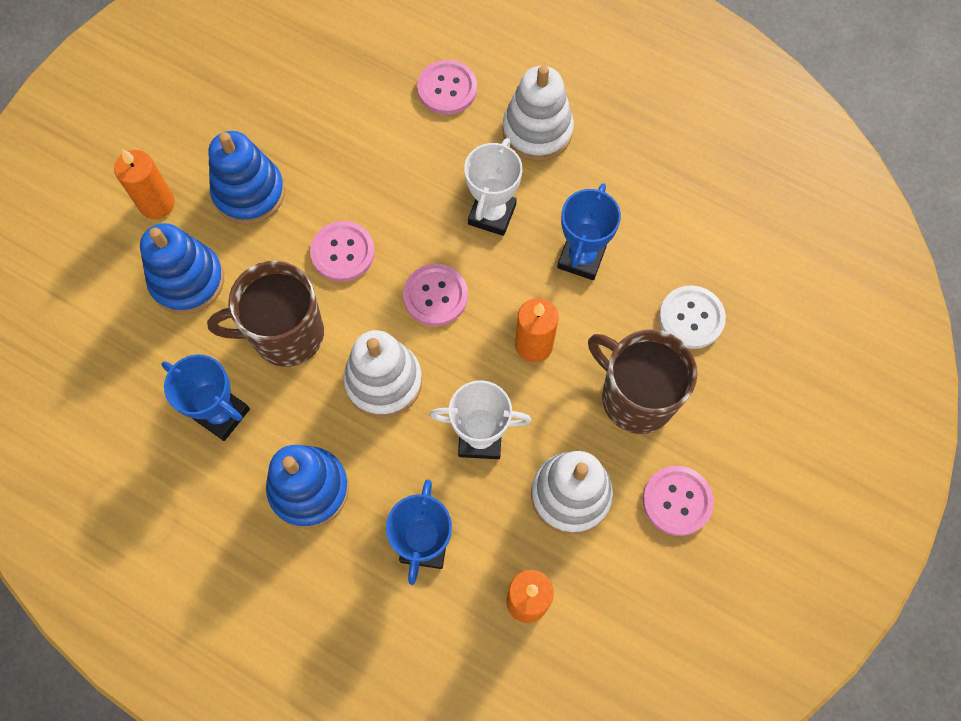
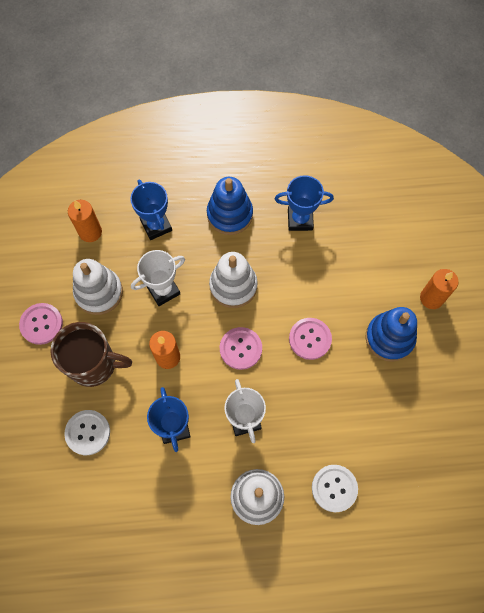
camera: 145 degrees right, 0 degrees up
blue stacking toy [140,223,224,315] -> none
brown mug [207,261,324,367] -> none
pink button [417,60,477,115] -> white button [312,465,358,512]

